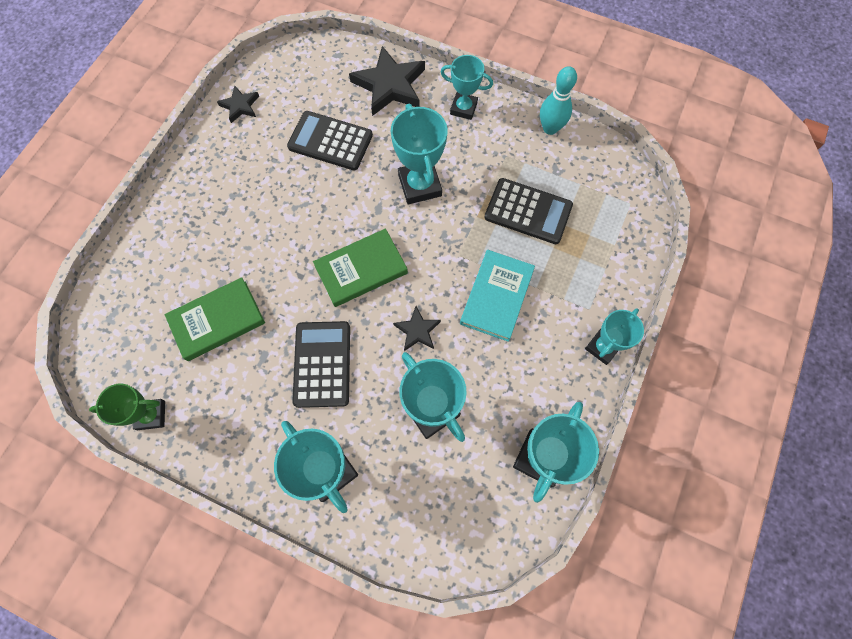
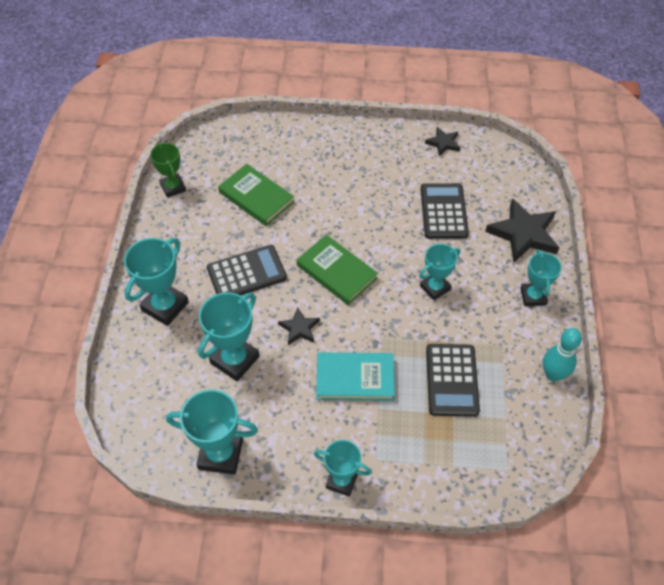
camera: 70 degrees right, 15 degrees down
turquoise trophy [390,104,448,204] -> turquoise trophy [419,244,460,300], size x0.66

